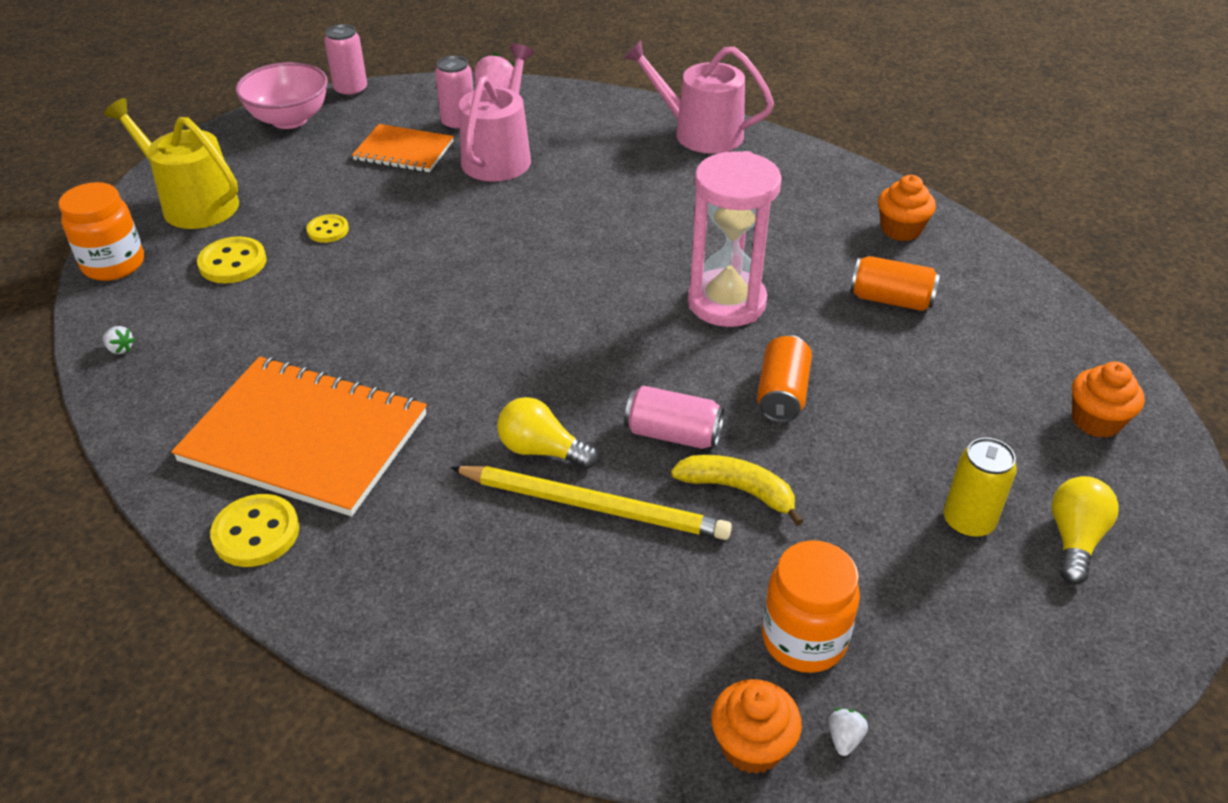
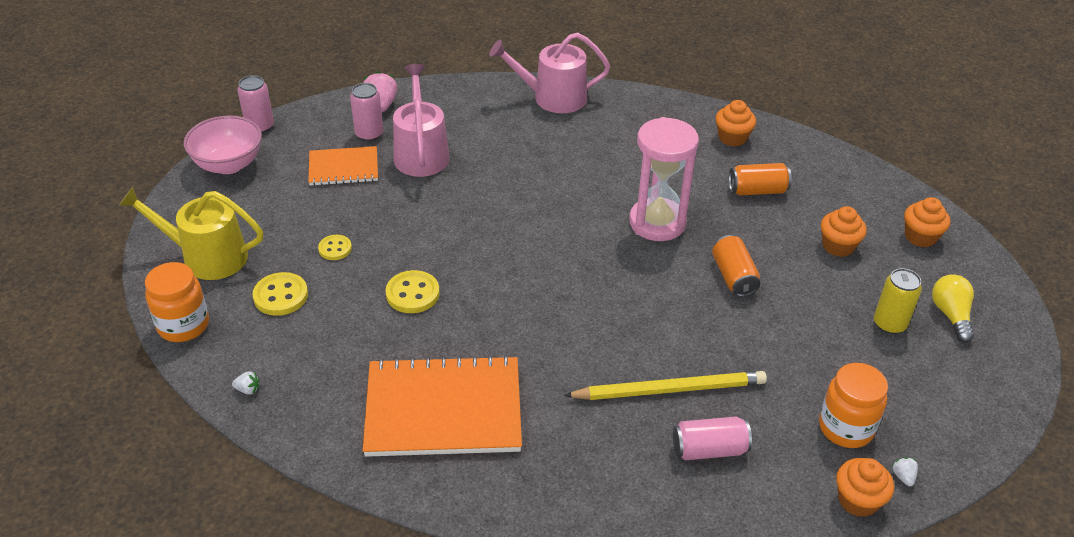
camera: 25 degrees left, 0 degrees up
yellow button [210,494,299,567] -> yellow button moved to [385,270,440,313]
yellow light bulb [497,397,598,469] -> none
pink can [625,386,725,449] -> pink can moved to [673,417,752,460]
yellow banana [671,455,803,526] -> none
none -> orange cupcake [821,206,867,257]

